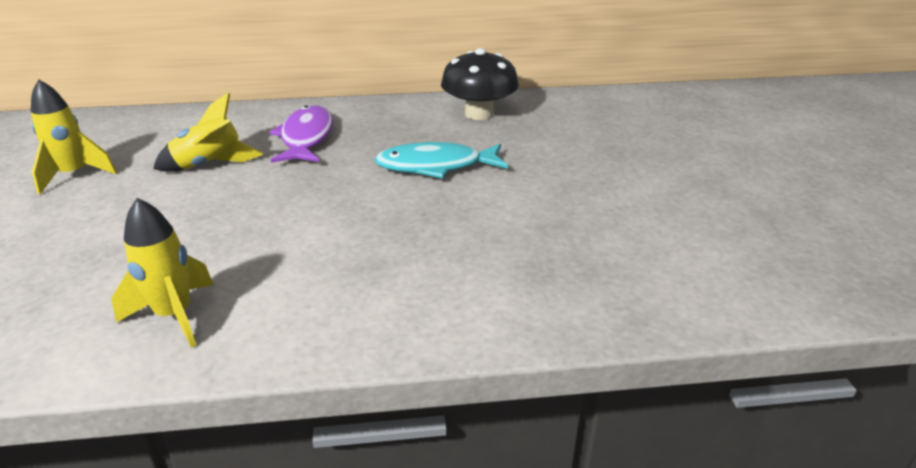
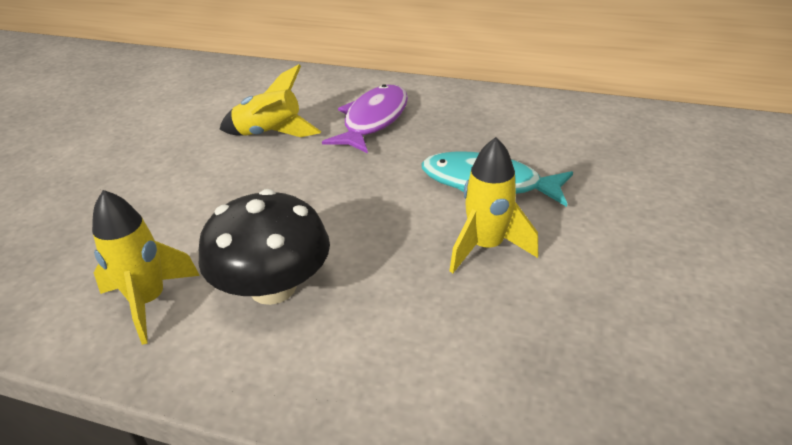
camera: 25 degrees right, 5 degrees up
yellow rocket [31,79,117,194] -> yellow rocket moved to [449,137,538,273]
black mushroom [441,48,519,120] -> black mushroom moved to [198,189,330,305]

